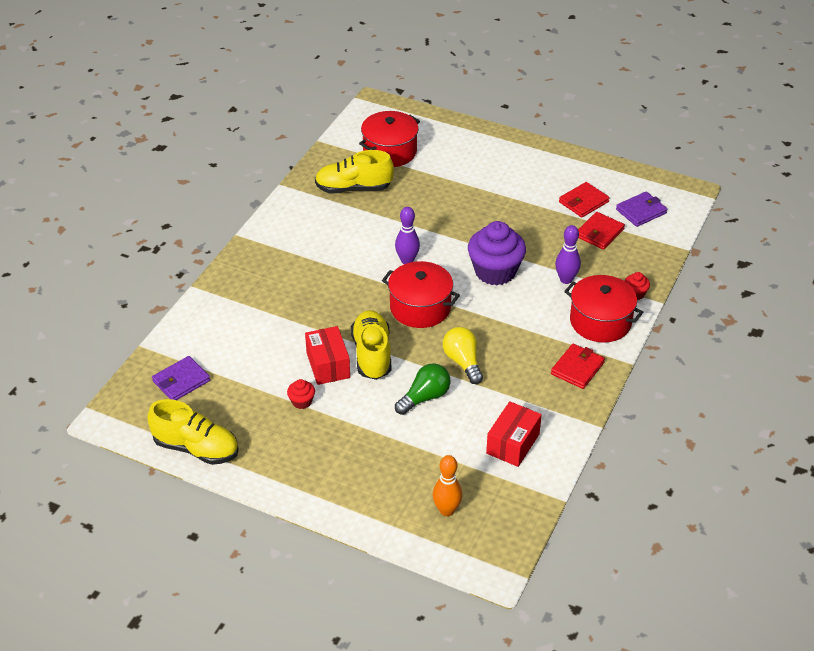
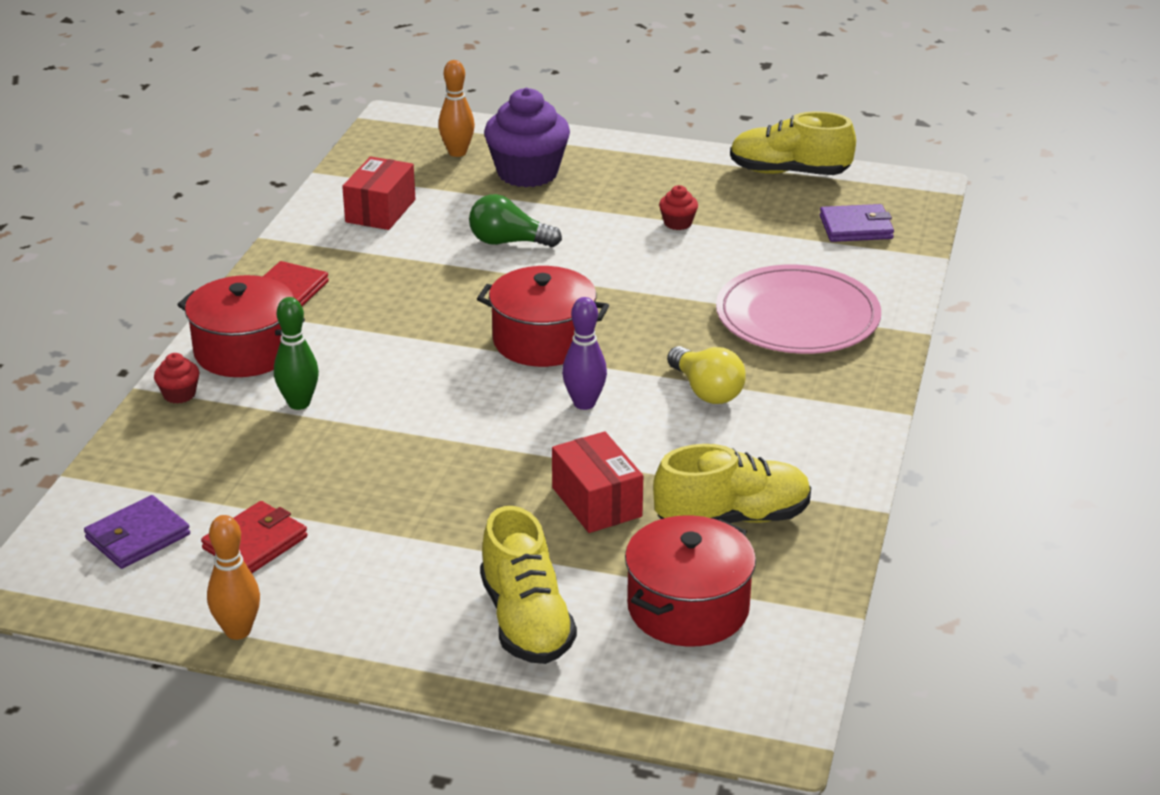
camera: 170 degrees right, 10 degrees down
purple wallet [152,356,210,400] -> purple wallet turned 45 degrees clockwise [820,204,894,242]
red box [305,326,350,385] -> red box moved to [552,431,643,533]
yellow shoe [351,310,392,380] -> yellow shoe moved to [480,506,577,664]
green light bulb [395,363,451,415] -> green light bulb turned 60 degrees clockwise [469,194,562,247]
yellow light bulb [443,327,483,384] -> yellow light bulb moved to [667,346,746,404]
purple cupcake [468,221,526,285] -> purple cupcake moved to [484,88,570,187]
purple bowling pin [555,225,581,284] -> green bowling pin [274,297,319,410]
red wallet [578,212,625,250] -> none
none -> orange bowling pin [207,515,260,640]
none -> pink plate [716,265,881,354]

